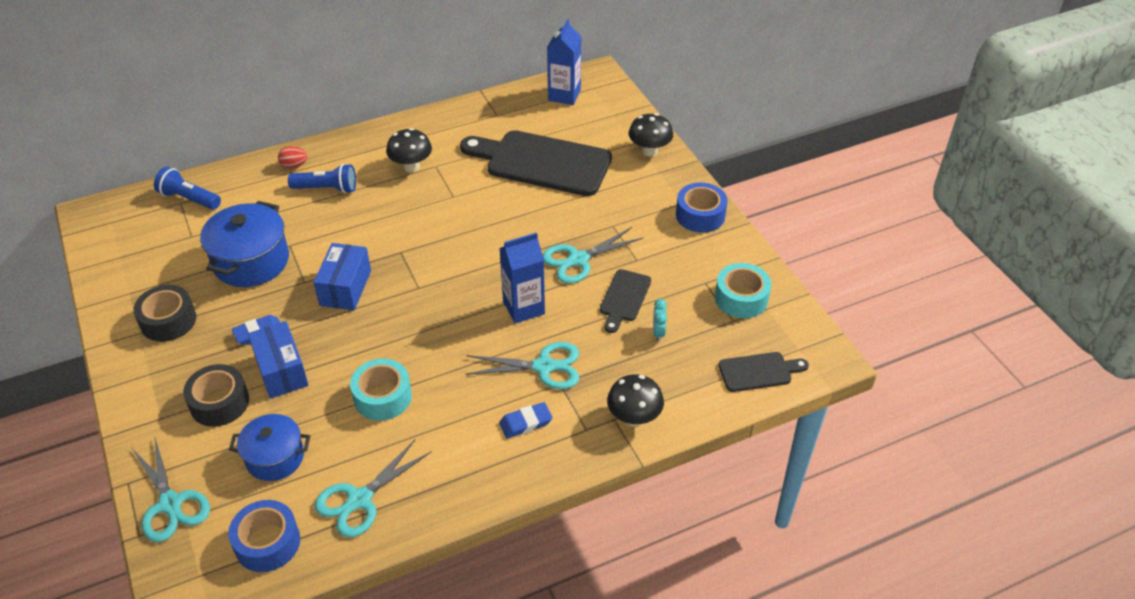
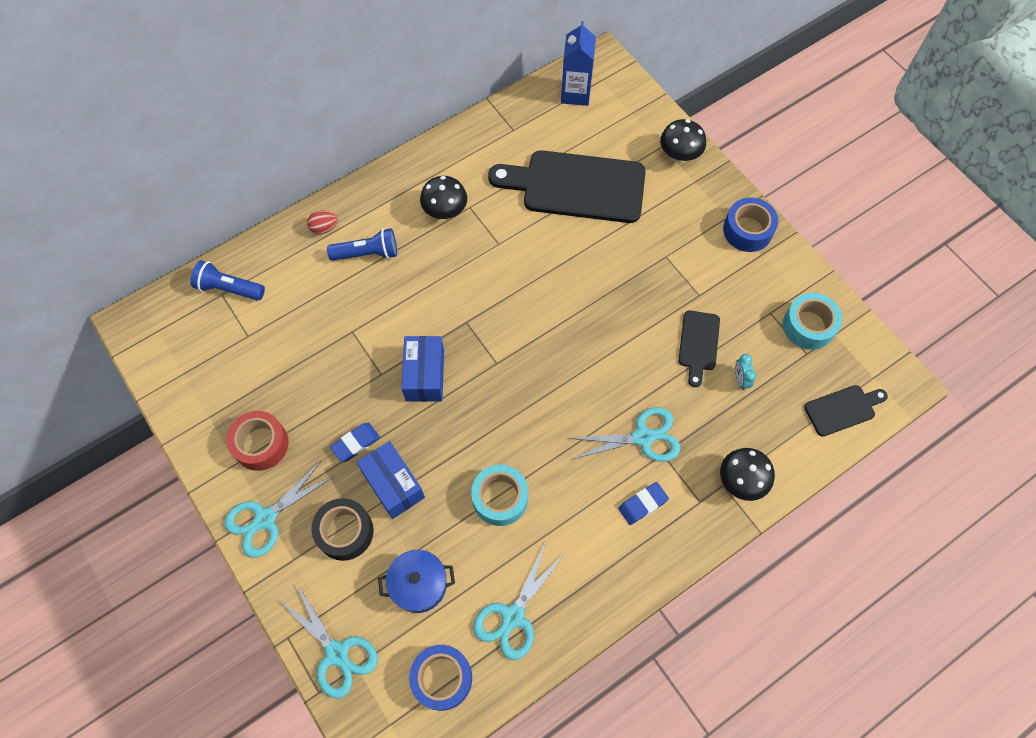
camera: 10 degrees left, 20 degrees up
black tape [133,285,196,342] -> red tape [226,411,288,471]
blue pot [200,201,289,287] -> none
blue carton [500,232,545,324] -> none
turquoise scissors [543,227,643,284] -> turquoise scissors moved to [224,461,334,558]

